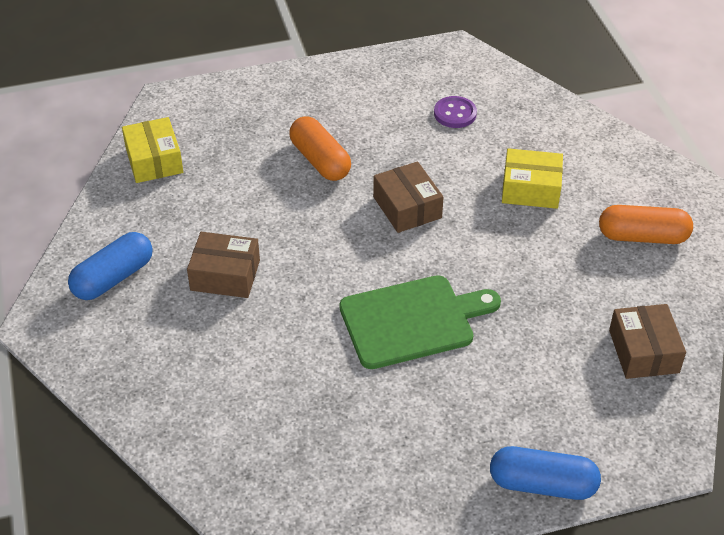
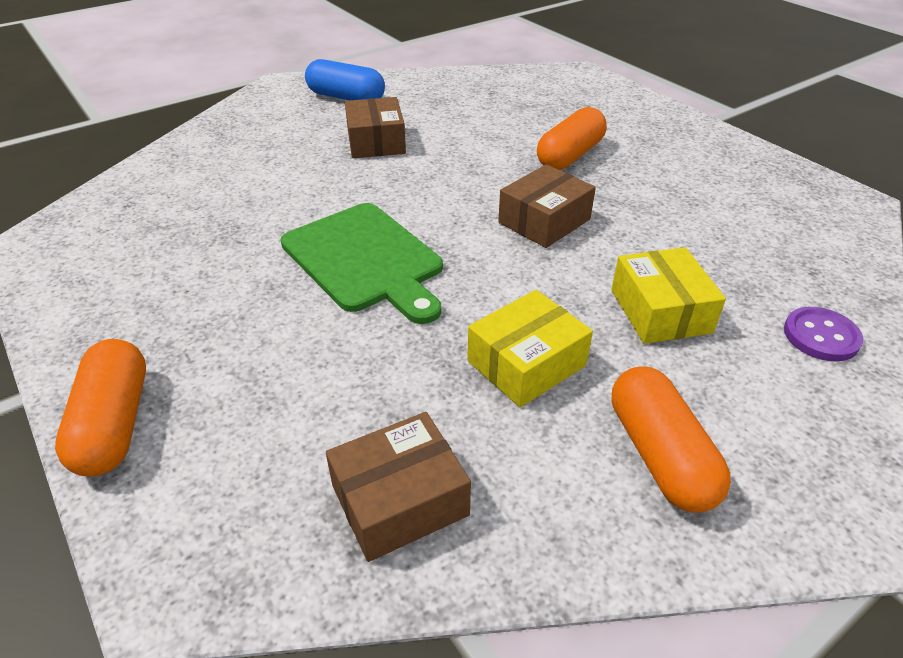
camera: 70 degrees right, 5 degrees down
yellow box [122,117,183,183] -> yellow box moved to [467,290,593,407]
purple button [434,96,477,128] -> purple button moved to [784,307,863,361]
blue capsule [490,446,601,500] -> orange capsule [55,339,146,477]

